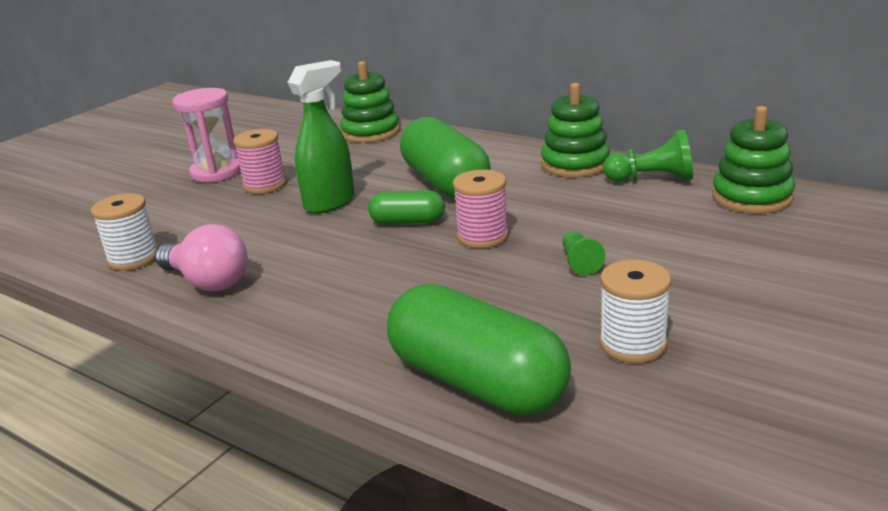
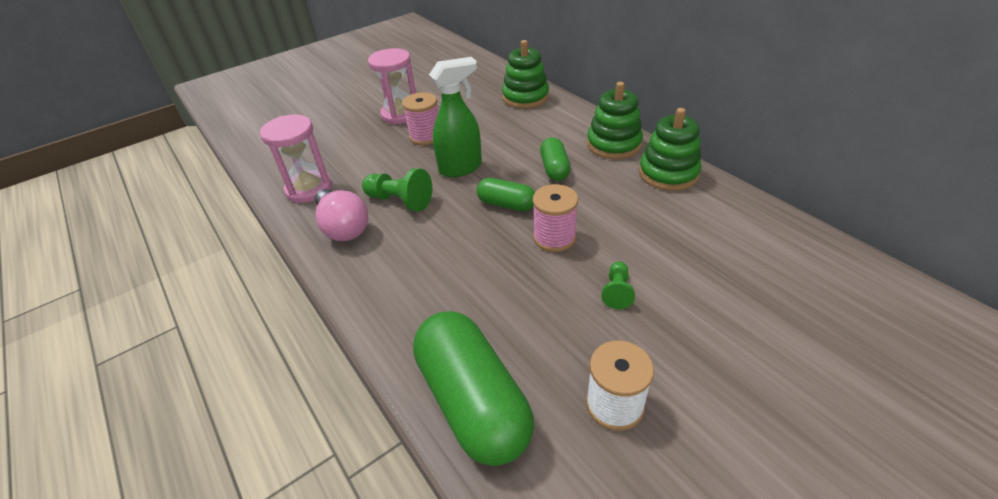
camera: 20 degrees right, 15 degrees up
white spool [91,193,158,271] -> pink hourglass [260,114,332,203]
green capsule [400,117,491,199] -> green capsule [540,137,570,181], size x0.52
green pawn [603,129,693,182] -> green pawn moved to [362,168,432,211]
green stacking toy [712,106,795,213] -> green stacking toy moved to [587,82,643,159]

